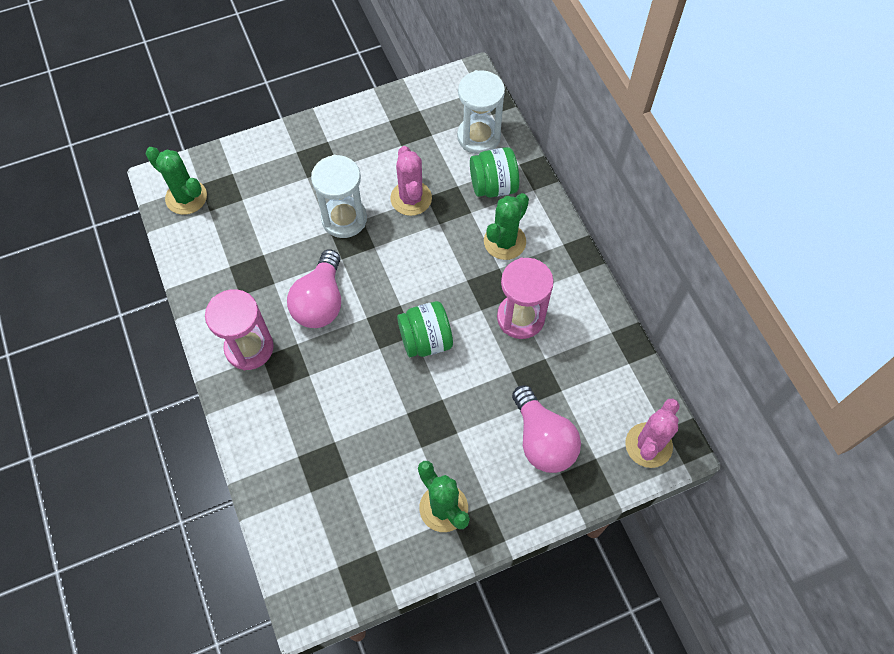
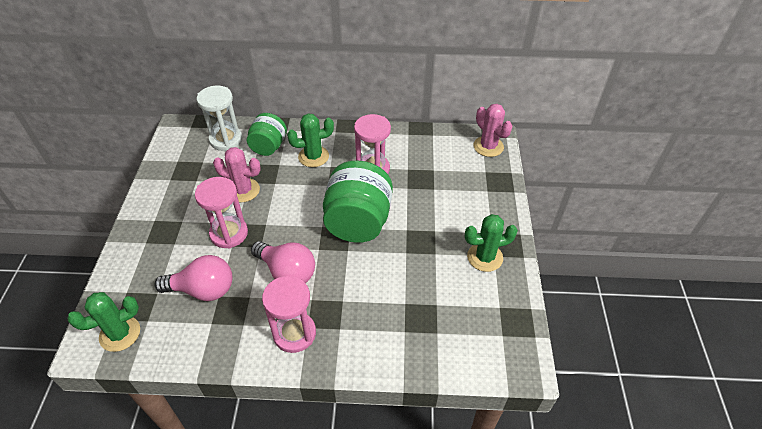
camera: 65 degrees left, 15 degrees down
white hourglass [311,155,367,238] -> pink hourglass [195,177,248,249]
green jar [397,301,453,357] -> green jar [323,161,393,243], size x1.68
green cactus [484,193,529,260] -> green cactus turned 75 degrees counterclockwise [287,113,334,167]
pink light bulb [512,385,581,473] -> pink light bulb moved to [154,255,232,301]

